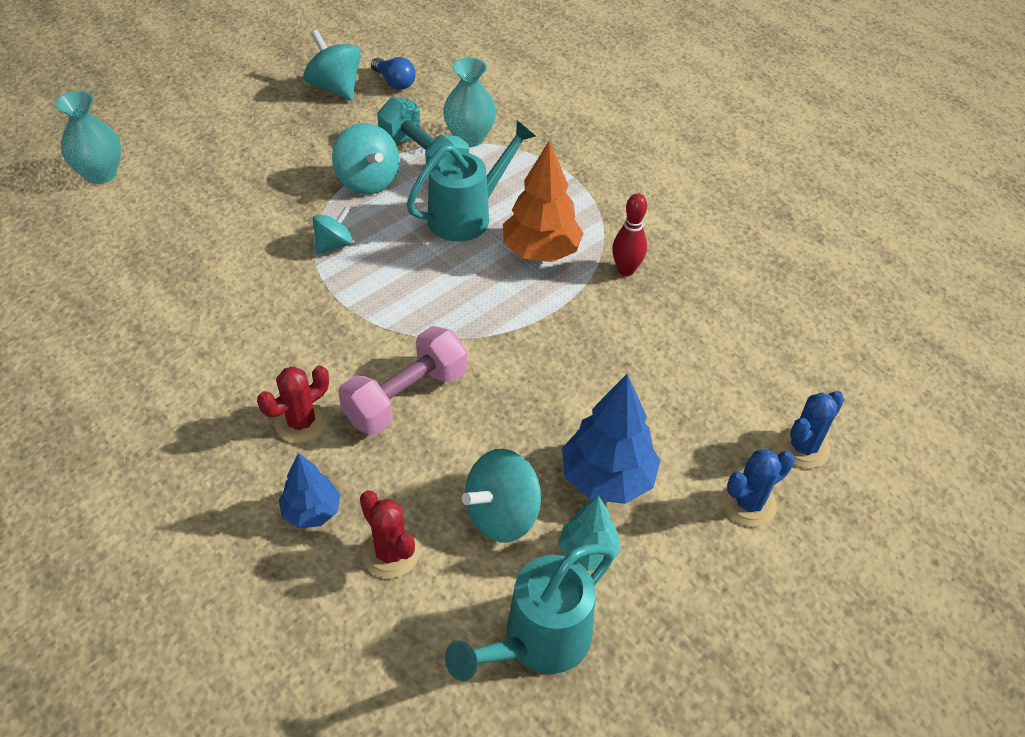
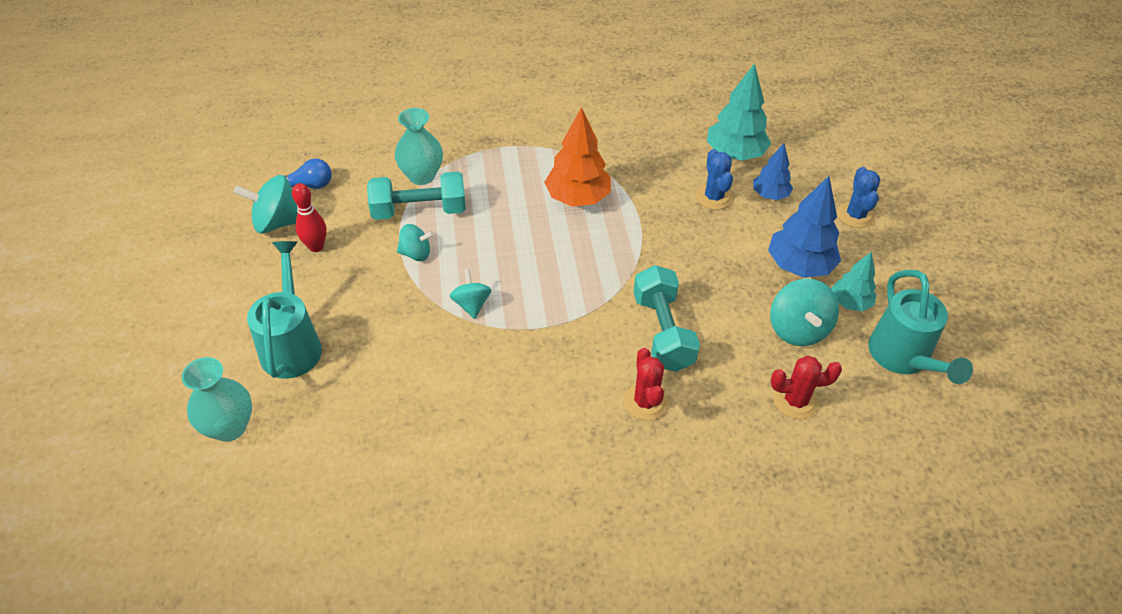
camera: 55 degrees left, 0 degrees up
blue tree [279,453,341,528] -> blue tree moved to [753,143,793,200]
turquoise spinning top [332,123,399,195] -> turquoise spinning top [397,224,434,261], size x0.62
pink dumbbell [338,326,467,435] -> turquoise dumbbell [633,265,700,372]
turquoise watering can [406,120,536,242] -> turquoise watering can moved to [247,241,322,379]
red bowling pin [612,193,647,276] -> red bowling pin moved to [292,183,327,252]
blue cactus [778,391,844,468] -> blue cactus moved to [696,149,733,210]
none -> turquoise tree [707,63,771,161]

